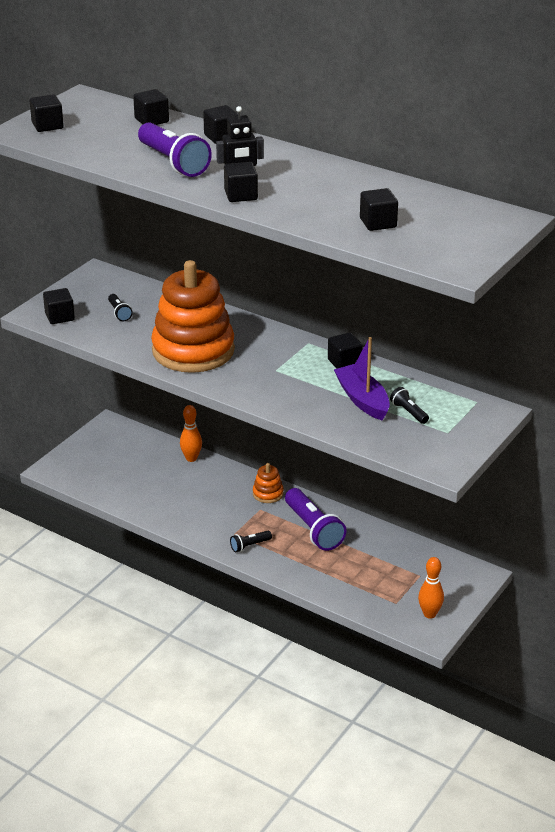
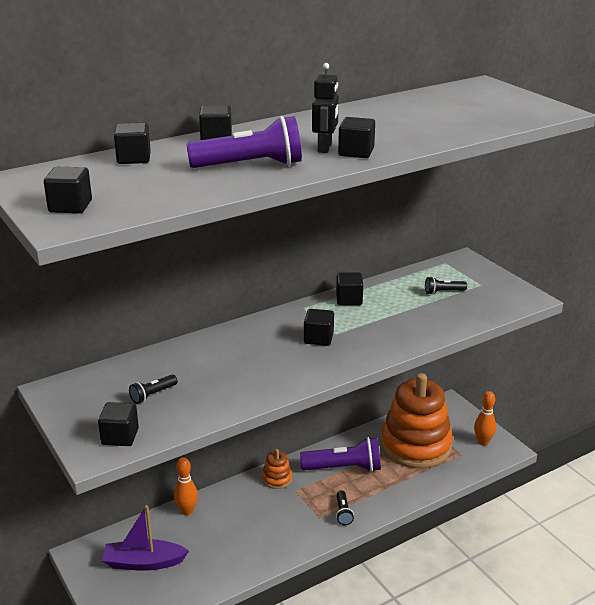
camera: 65 degrees left, 5 degrees down
black flashlight [108,294,133,321] -> black flashlight turned 135 degrees clockwise [129,375,178,404]
orange stacking toy [151,260,235,373] -> orange stacking toy moved to [381,373,453,468]
purple boat [334,337,390,420] -> purple boat moved to [102,505,189,571]
black cube [360,188,398,231] -> black cube moved to [304,309,334,346]

